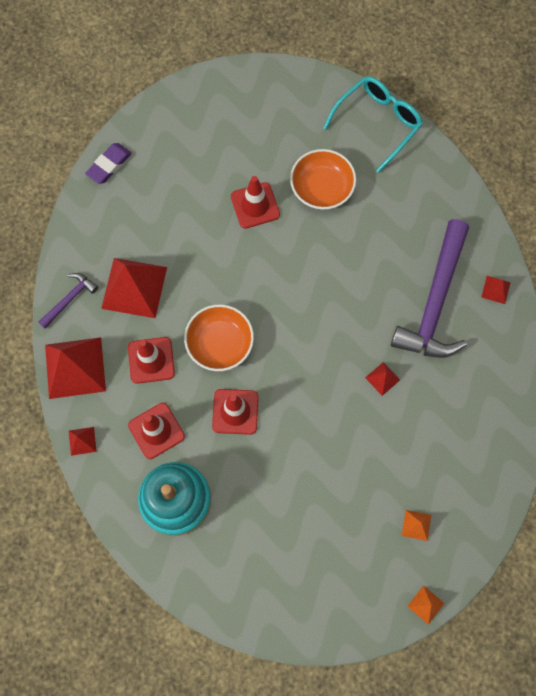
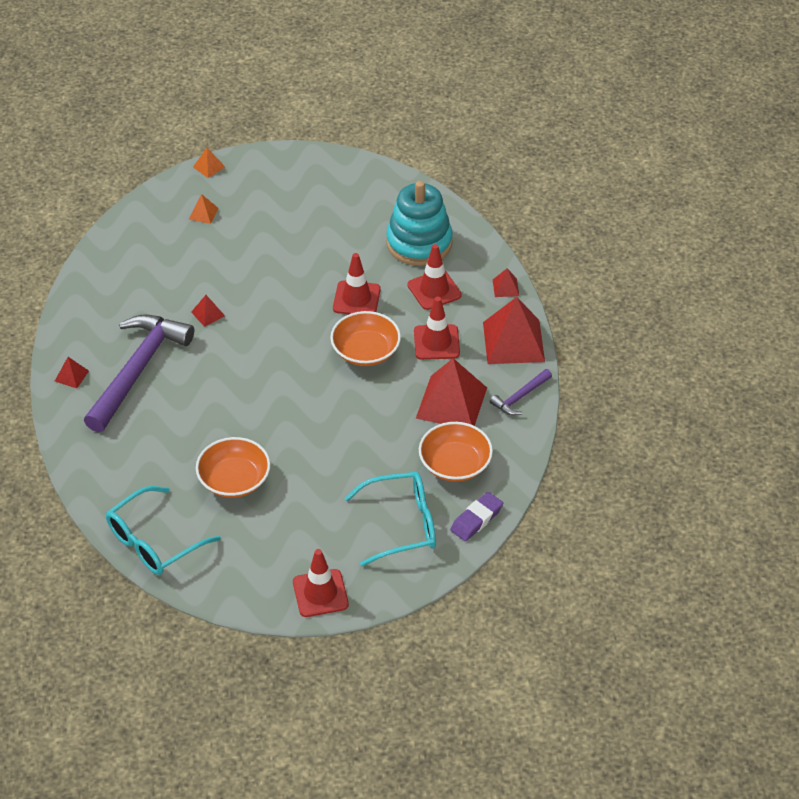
camera: 175 degrees left, 25 degrees down
red traffic cone [231,176,280,229] -> red traffic cone moved to [293,549,349,617]
none -> turquoise glasses [345,472,436,566]
none -> orange bowl [419,422,493,482]

